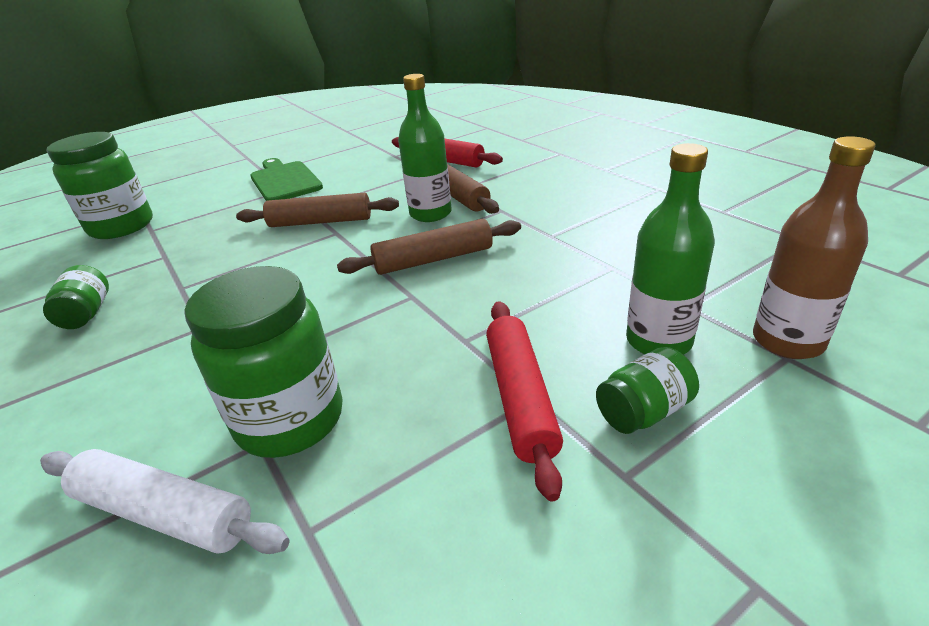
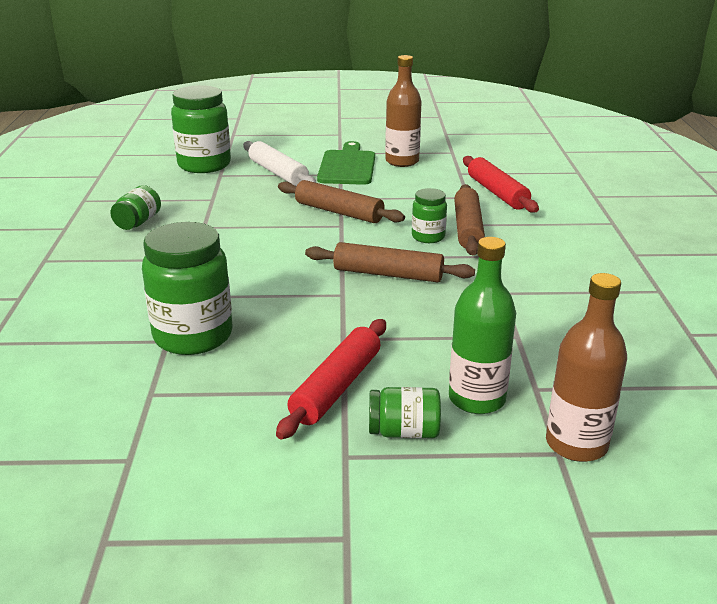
camera: 30 degrees right, 5 degrees down
white rolling pin [40,449,289,554] -> white rolling pin moved to [243,141,316,186]
green bottle [398,74,452,222] -> green jar [412,188,447,243]
none -> brown bottle [385,55,422,167]

